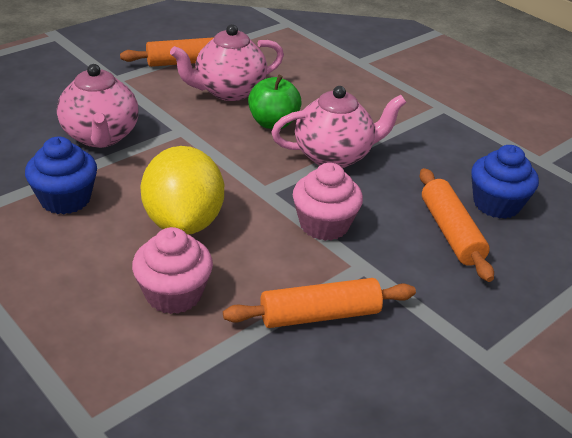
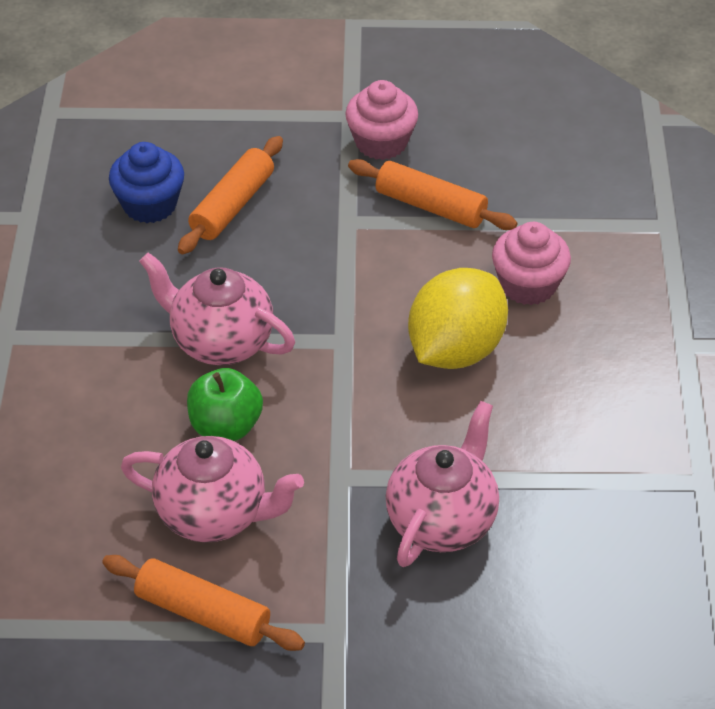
camera: 135 degrees left, 10 degrees up
blue cupcake [25,137,97,214] -> none
pink cupcake [293,163,363,241] -> pink cupcake moved to [345,80,418,160]

